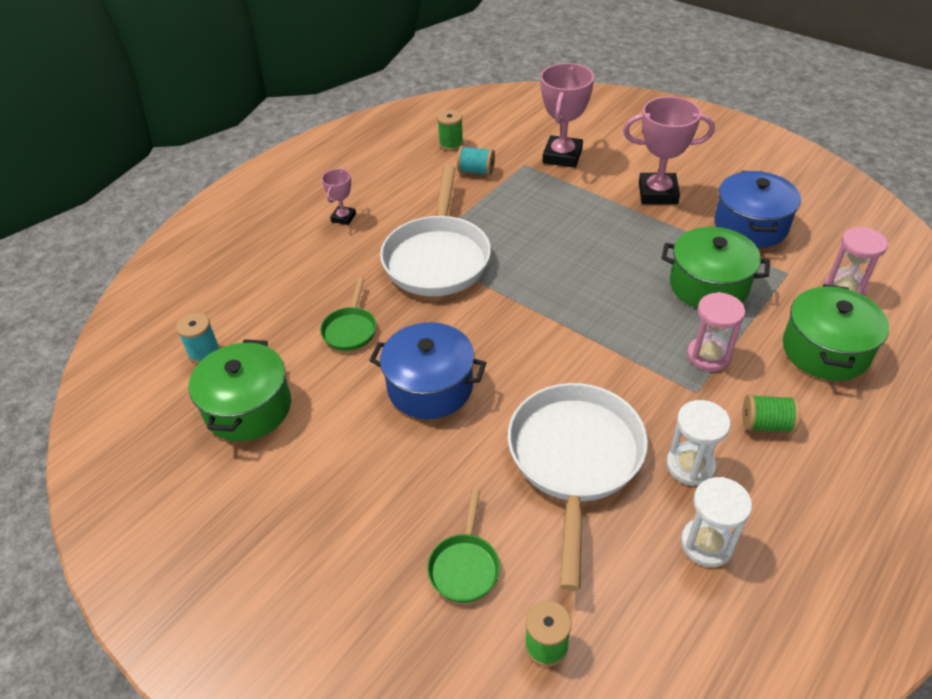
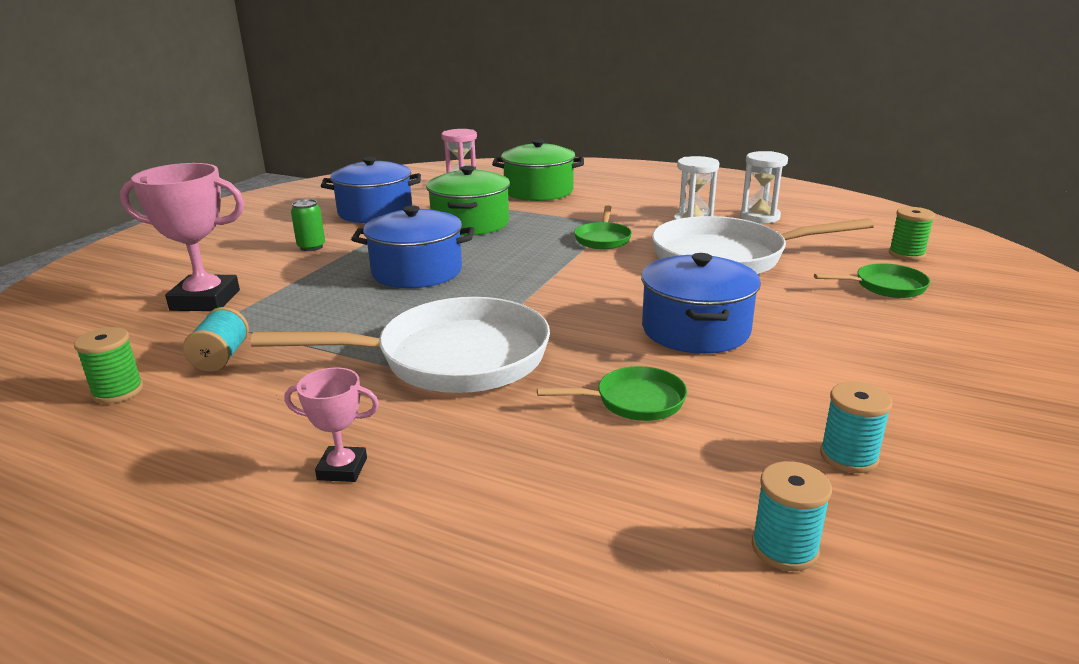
camera: 105 degrees left, 20 degrees down
green pot [189,339,291,441] -> turquoise spool [820,382,892,473]
pink trophy [623,97,715,204] -> green can [291,199,325,251]
pink hourglass [687,292,745,372] -> none
green spool [742,394,800,433] -> none
none -> blue pot [351,205,474,288]
none -> green pan [574,205,632,249]

